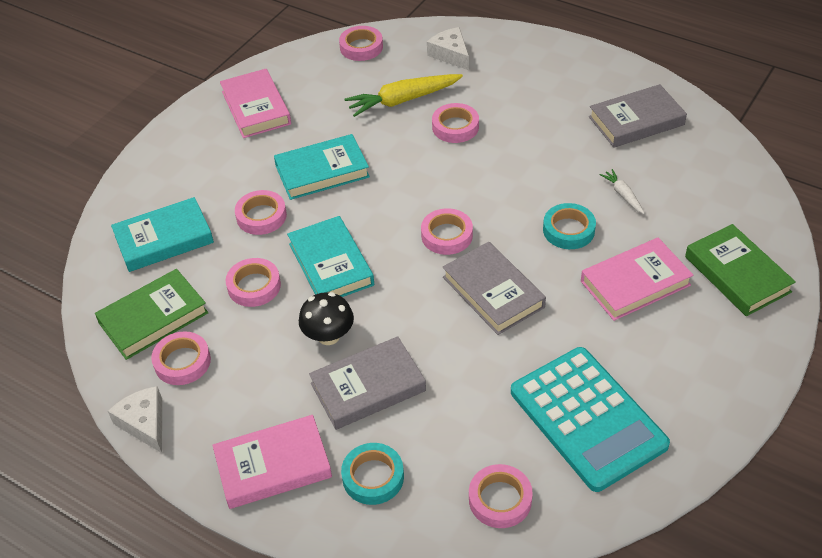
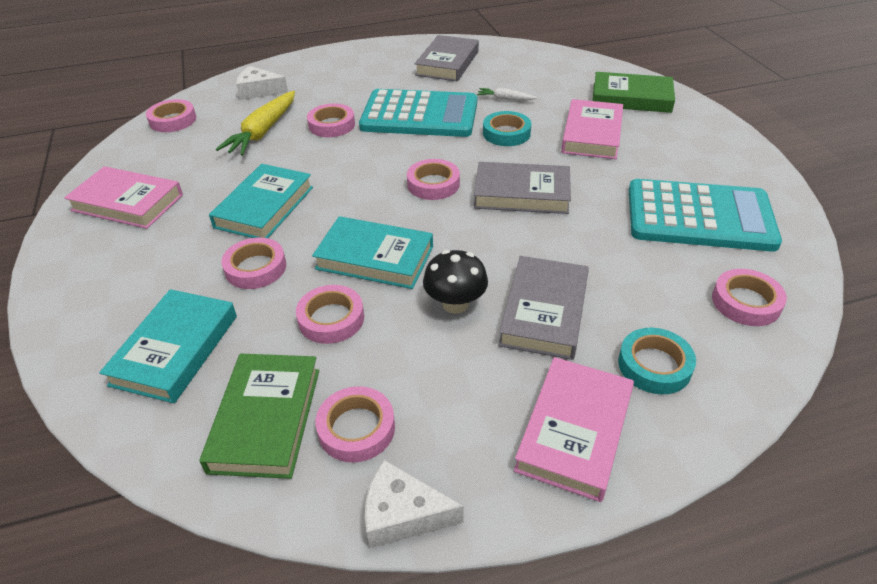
camera: 50 degrees left, 5 degrees down
none -> turquoise calculator [359,89,477,137]

